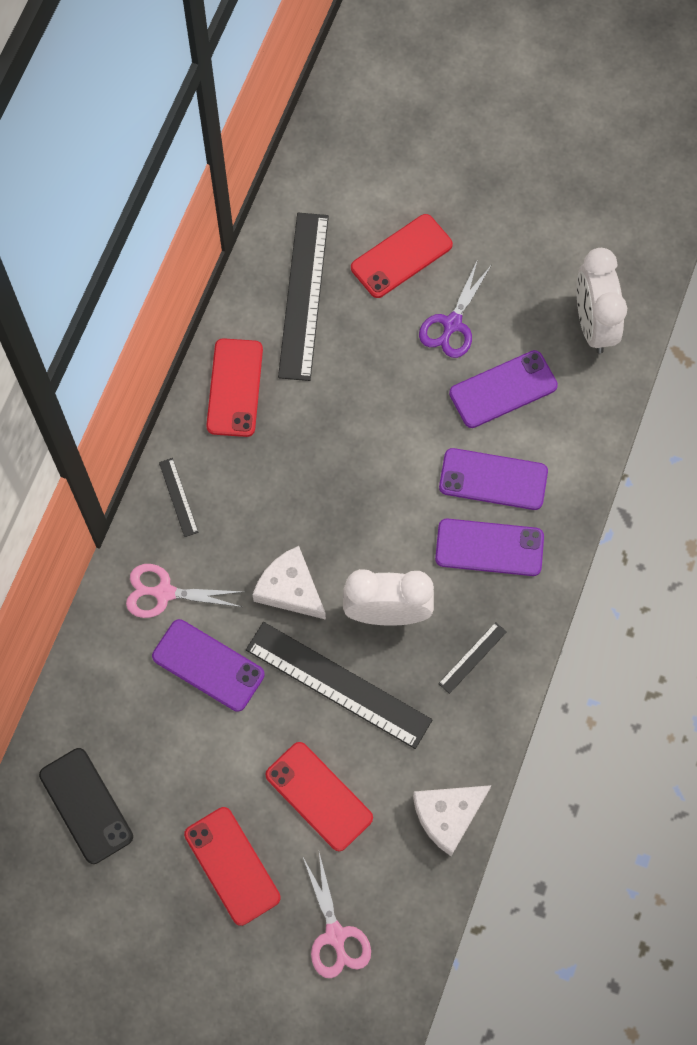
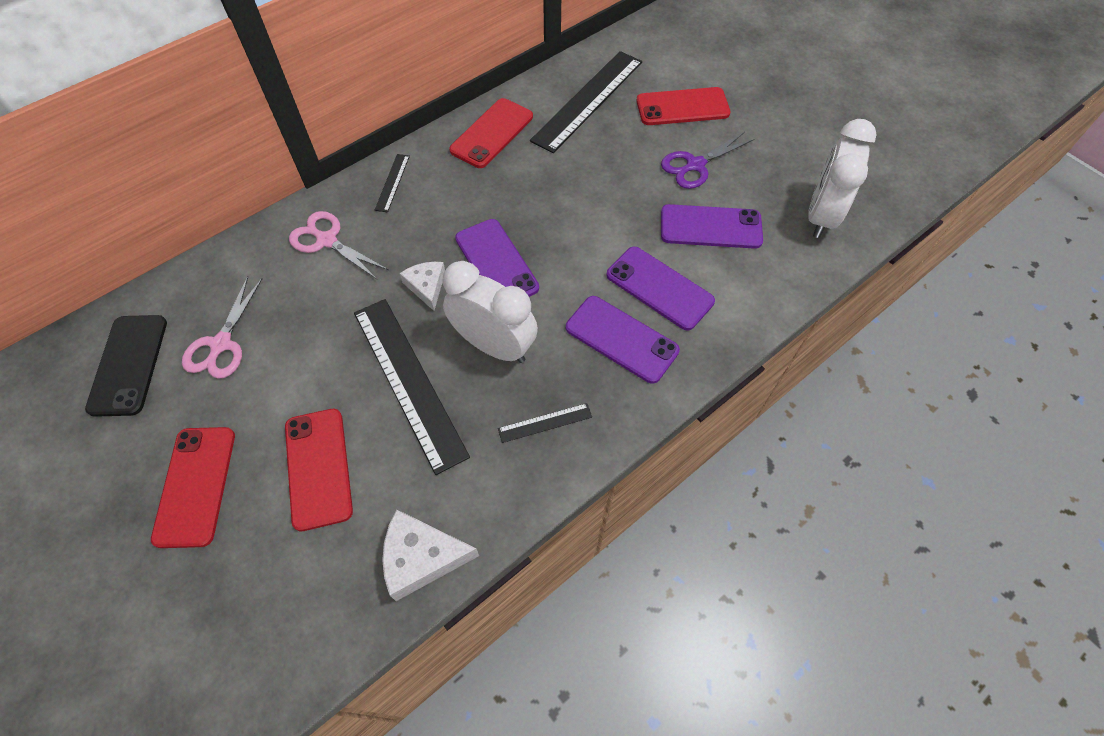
camera: 30 degrees right, 10 degrees down
purple phone [152,619,265,712] -> purple phone moved to [455,219,539,297]
white cheese [253,546,326,620] -> white cheese [400,262,445,311], size x0.66
pink scissors [303,853,371,978] -> pink scissors moved to [182,276,263,379]

